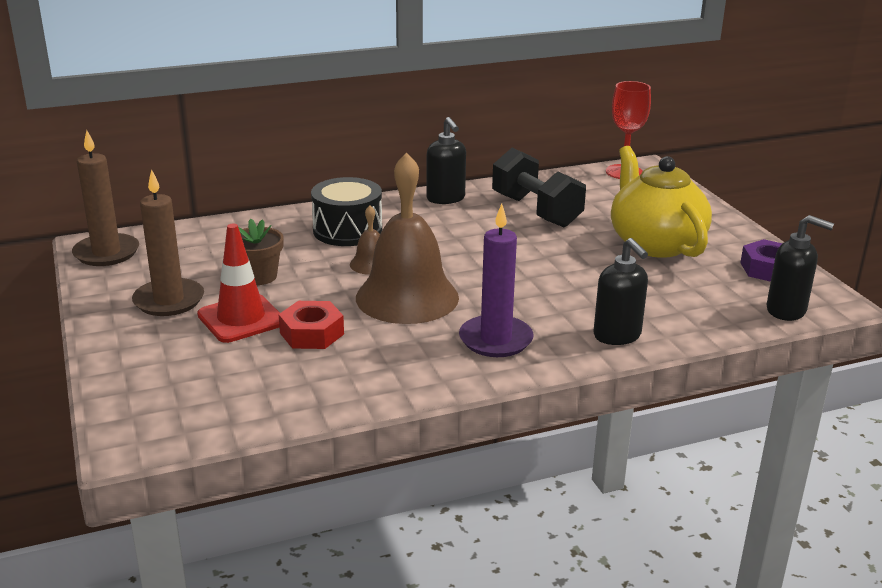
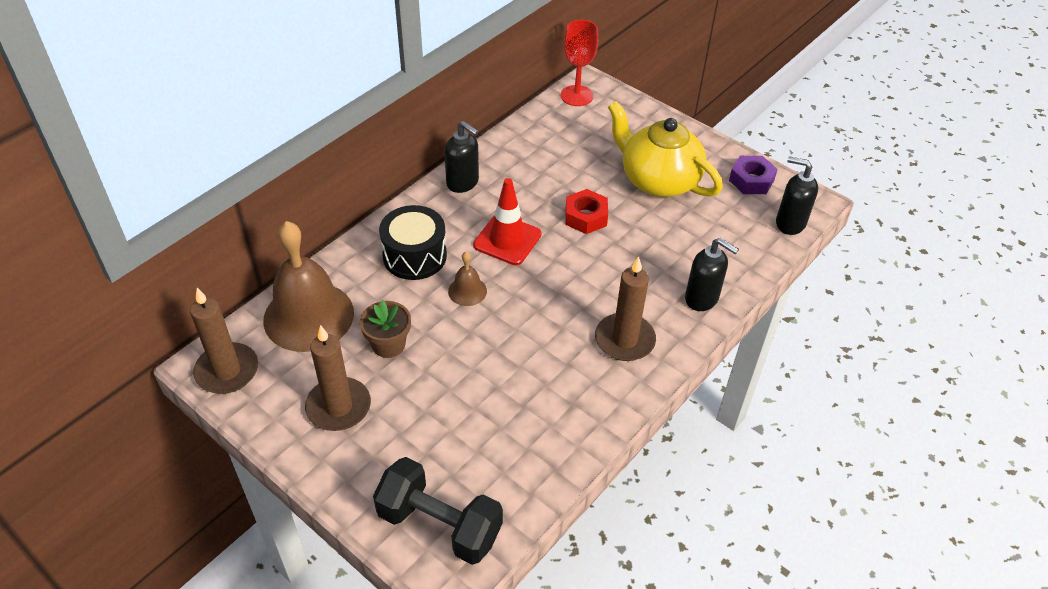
camera: 30 degrees left, 20 degrees up
red traffic cone [197,223,280,343] -> red traffic cone moved to [473,178,542,265]
red nut [279,301,344,349] -> red nut moved to [566,189,608,234]
brown bell [356,152,459,324] -> brown bell moved to [263,221,354,352]
purple candle [459,204,534,357] -> brown candle [595,256,656,361]
black dumbbell [492,148,586,227] -> black dumbbell moved to [373,457,503,565]
black soap dispenser [766,215,834,321] -> black soap dispenser turned 150 degrees counterclockwise [776,156,818,235]

